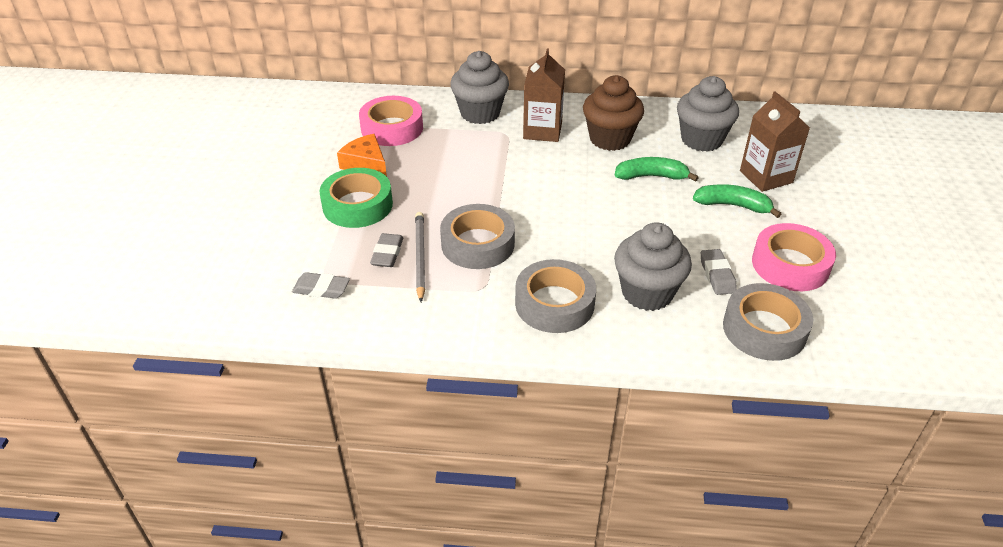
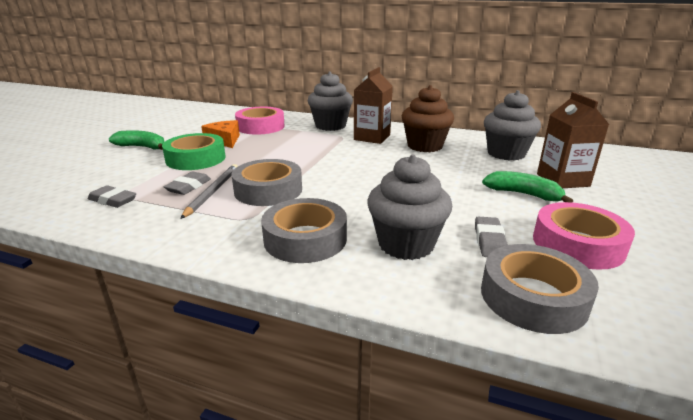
camera: 15 degrees right, 15 degrees down
green banana [614,157,699,182] -> green banana moved to [109,130,164,150]

